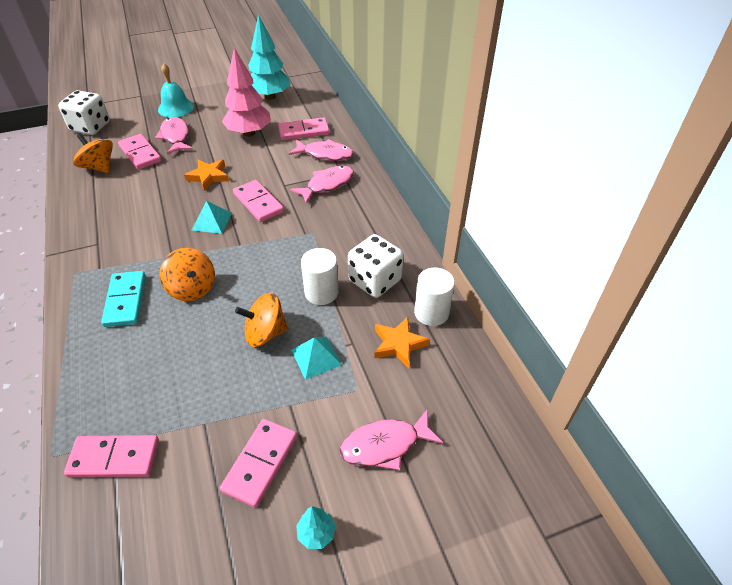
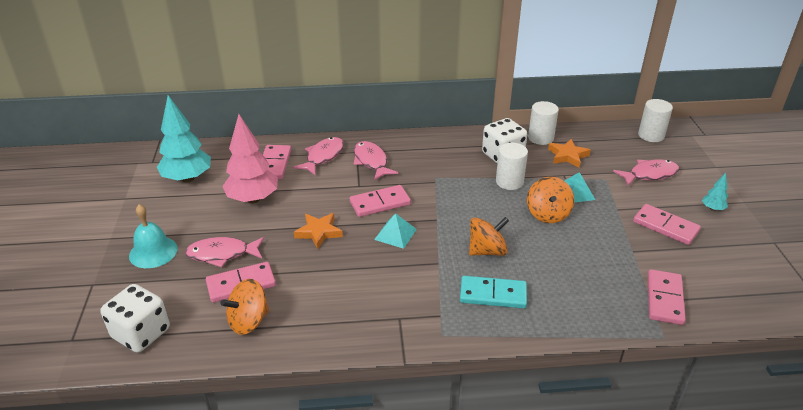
camera: 75 degrees left, 10 degrees down
pink fish [340,409,443,470] -> pink fish turned 105 degrees counterclockwise [613,159,679,186]
none -> white cylinder [638,99,673,142]

